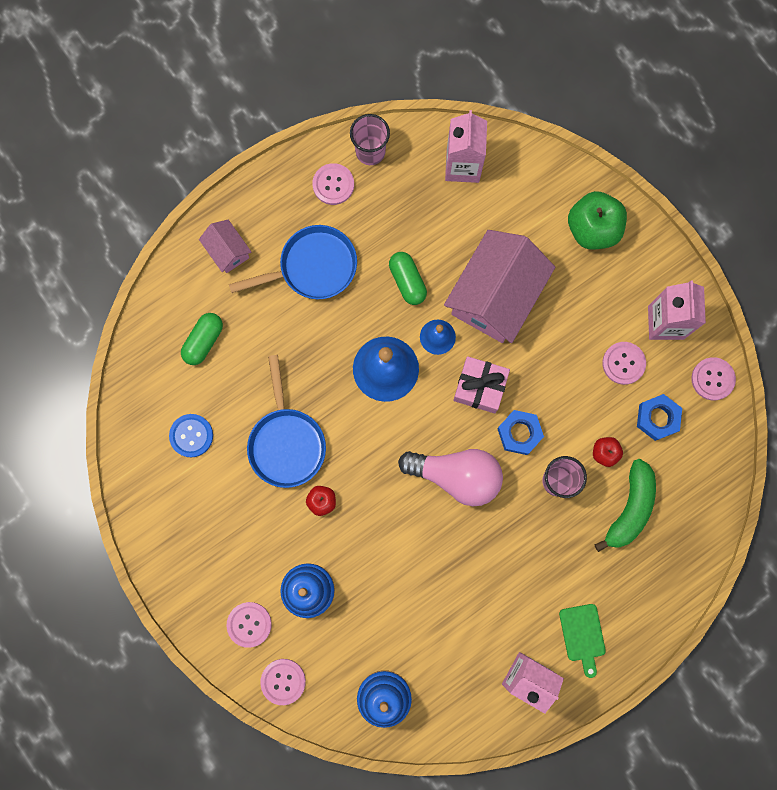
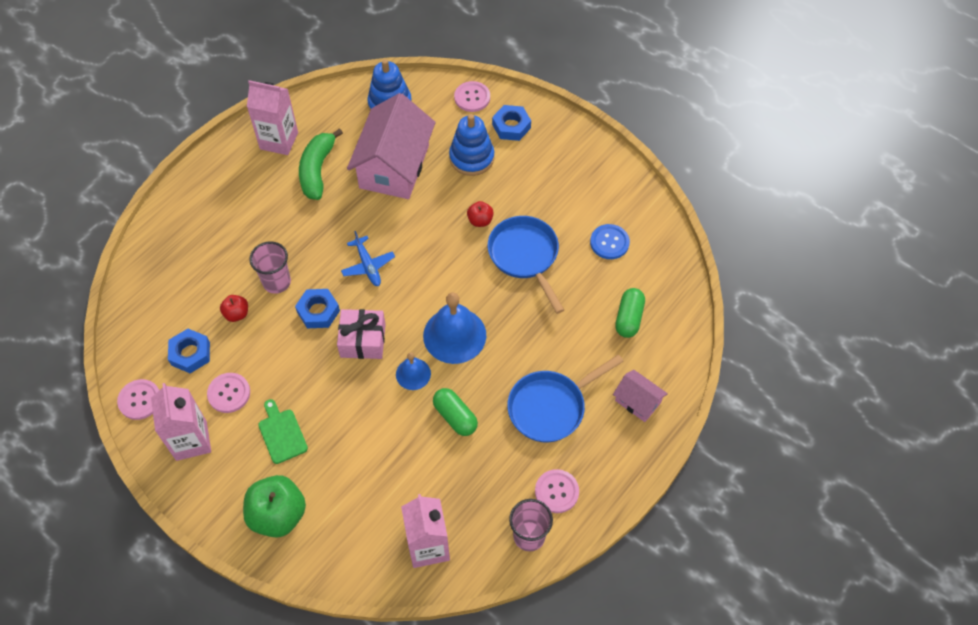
camera: 165 degrees right, 20 degrees down
pink button [227,602,272,648] -> blue nut [492,105,531,141]
pink light bulb [398,449,503,506] -> blue plane [341,231,395,286]
pink house [444,230,555,343] -> pink house moved to [347,93,436,199]
green cutting board [559,604,606,678] -> green cutting board moved to [258,399,308,464]
green banana [595,459,656,552] -> green banana moved to [299,128,343,200]

